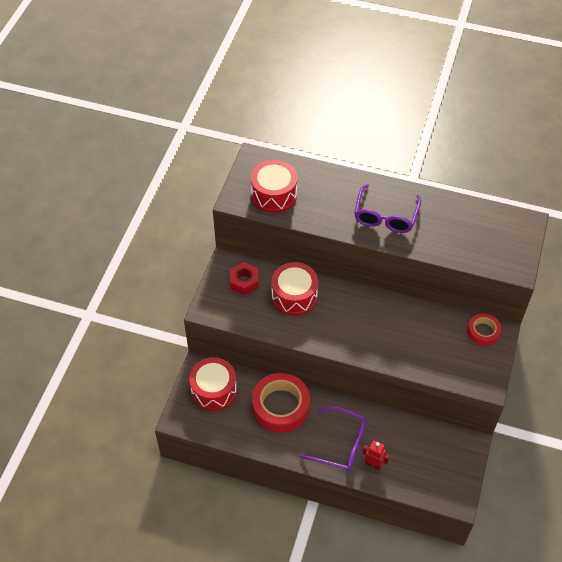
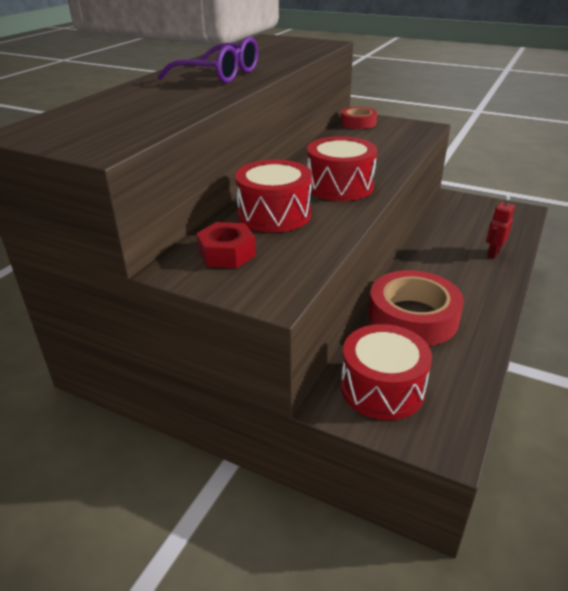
camera: 80 degrees left, 20 degrees down
red drum [251,160,298,213] -> red drum moved to [307,136,377,201]
purple glasses [299,407,367,471] -> none

